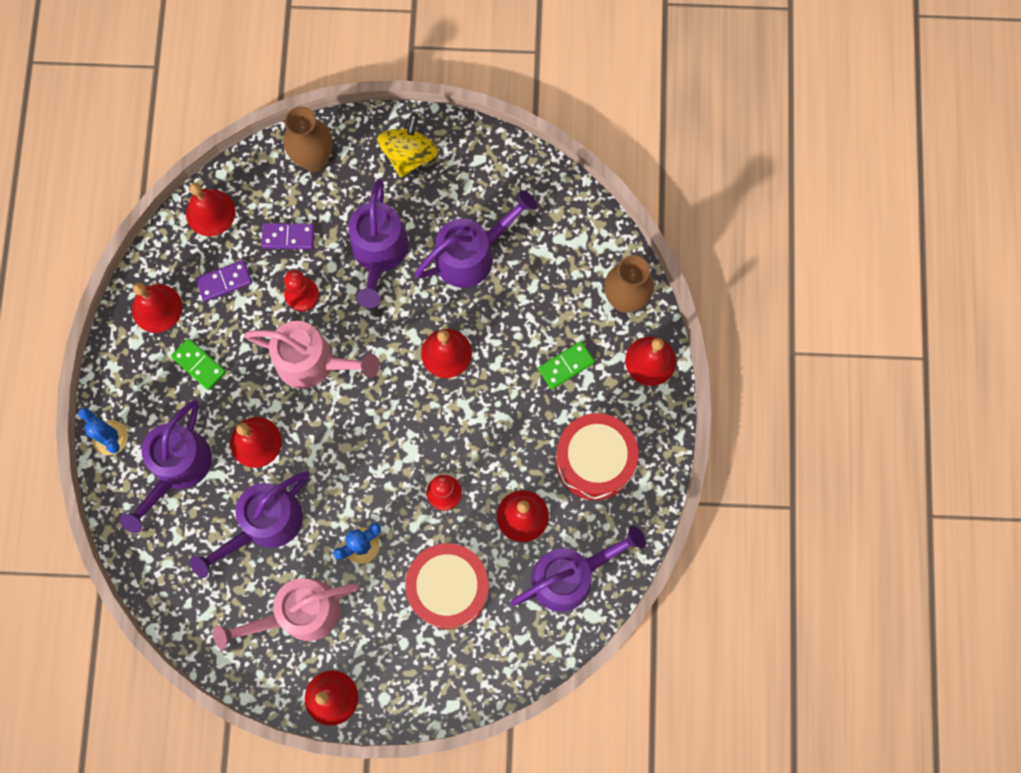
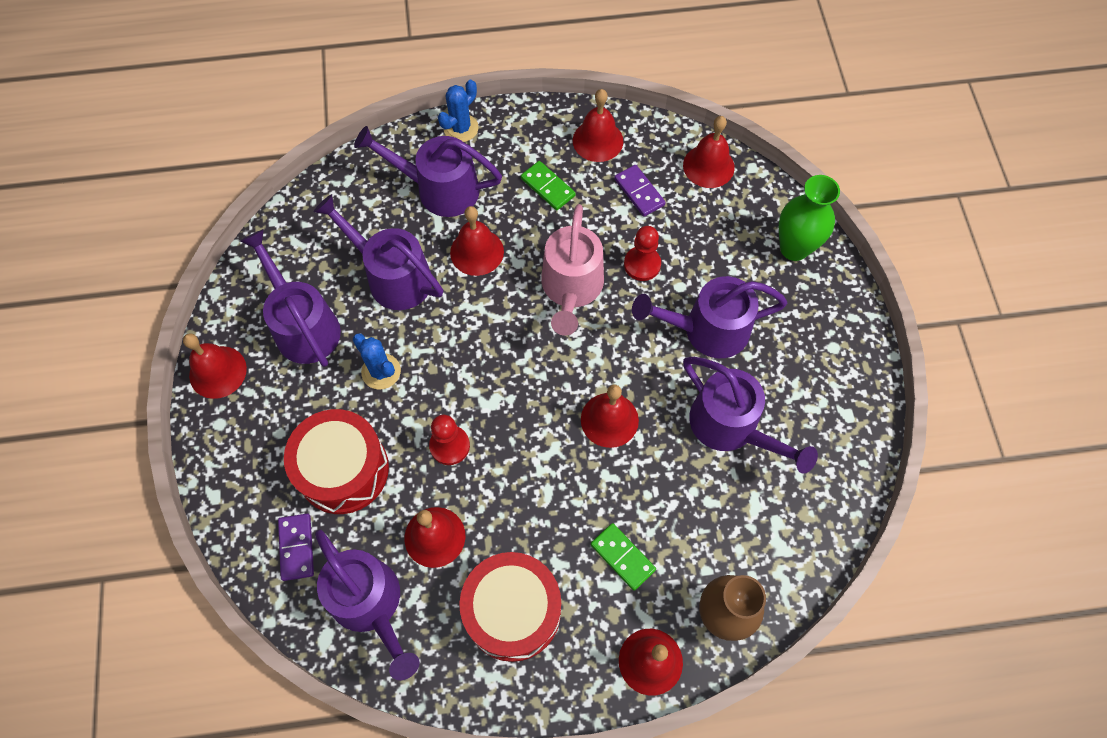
camera: 80 degrees right, 10 degrees down
green domino [171,338,226,390] -> green domino turned 75 degrees counterclockwise [521,161,576,210]
pink watering can [213,578,359,650] -> purple watering can [240,229,341,367]
purple domino [261,223,314,249] -> purple domino moved to [278,514,314,581]
brown vase [284,106,332,172] -> green vase [779,175,840,261]
yellow spinning top [377,114,439,177] -> none

